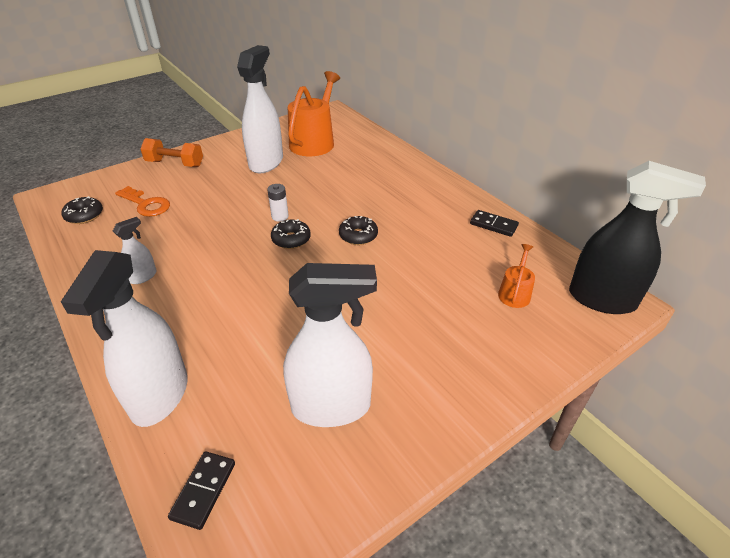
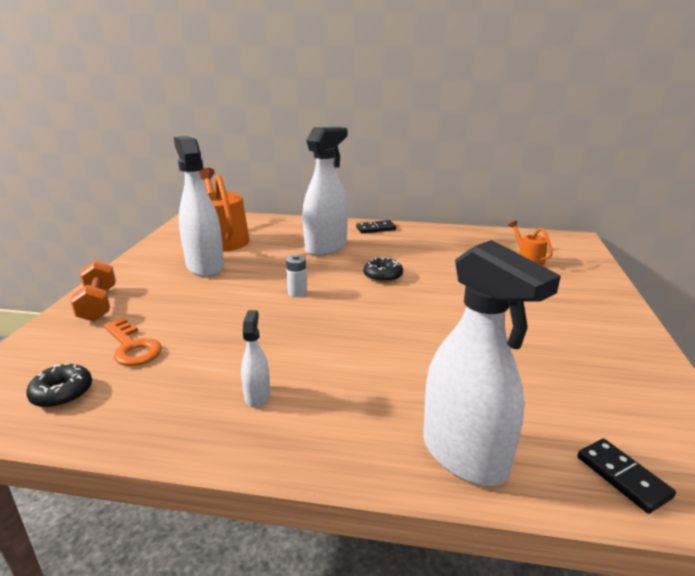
camera: 45 degrees left, 15 degrees down
orange key [115,186,170,217] -> orange key turned 60 degrees clockwise [104,318,162,366]
orange dumbbell [141,138,203,167] -> orange dumbbell turned 75 degrees counterclockwise [70,260,116,322]
black donut [271,219,311,249] -> none
white spray bottle [283,263,377,427] -> white spray bottle moved to [303,127,348,256]
black domino [470,210,519,237] -> black domino moved to [356,220,396,233]
black spray bottle [569,161,706,314] -> none

